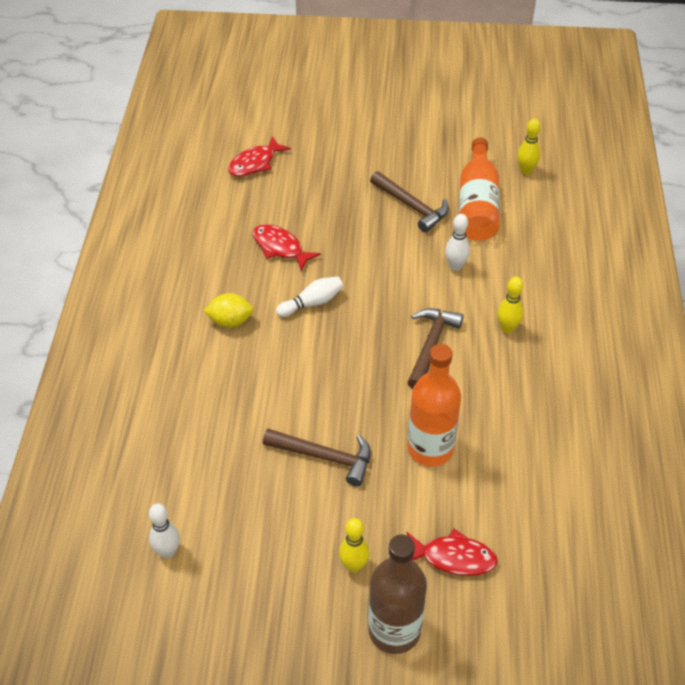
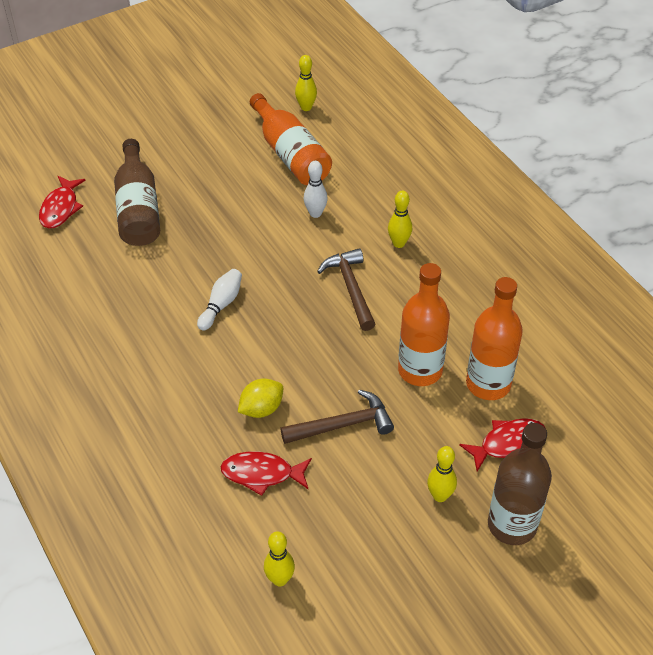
camera: 35 degrees left, 0 degrees up
white bowling pin [149,503,180,558] -> yellow bowling pin [264,531,295,586]
yellow lemon [204,293,254,328] -> yellow lemon moved to [238,378,283,418]
red fish [253,224,321,271] -> red fish moved to [220,451,312,496]
brown hammer [370,171,449,232] -> none
none -> brown bottle [114,139,160,246]
none -> orange bottle [466,277,523,400]

